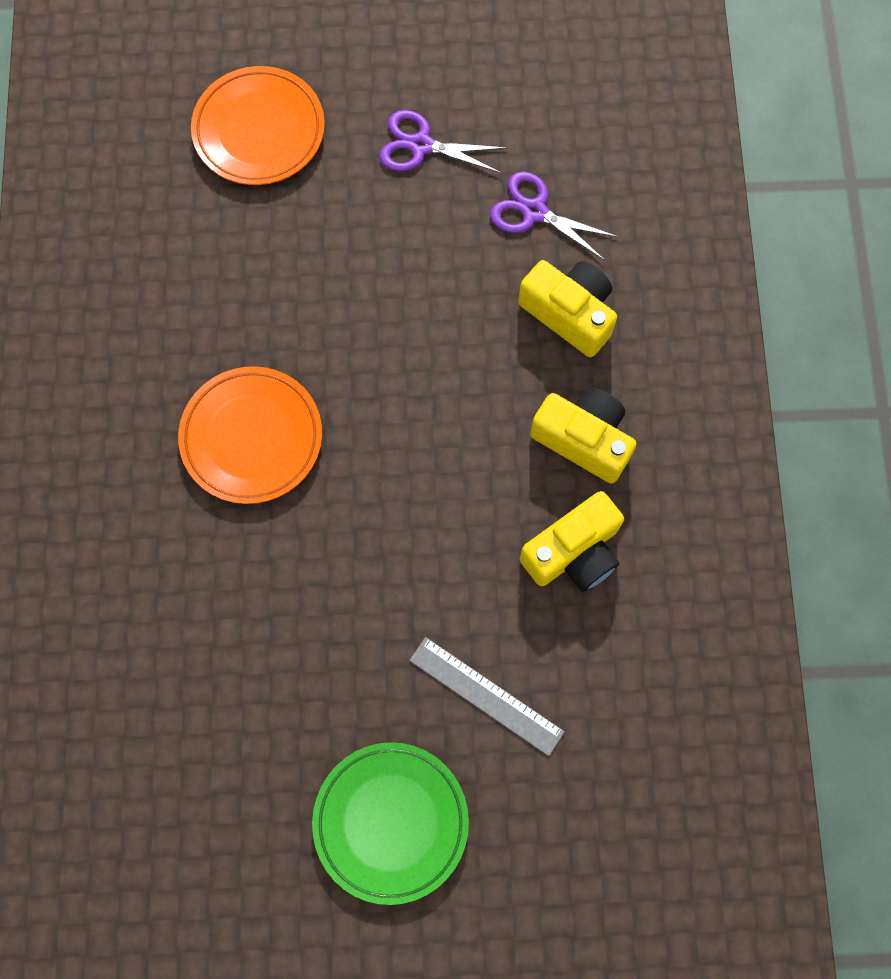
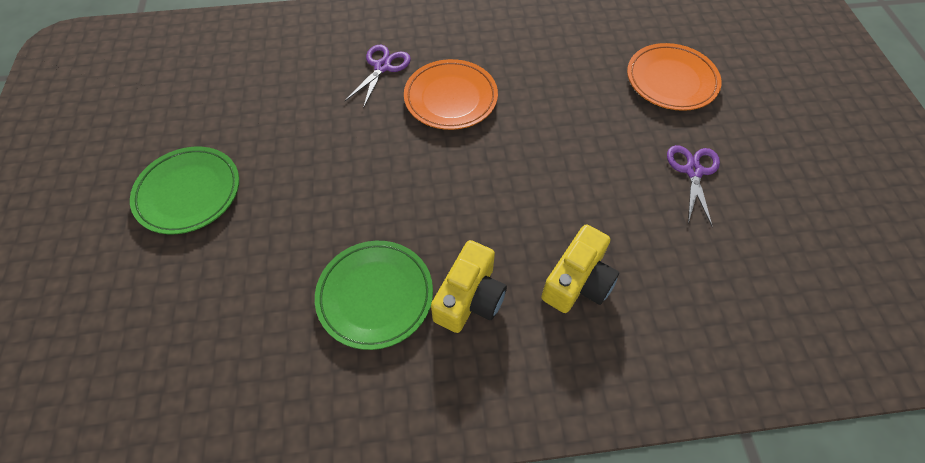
camera: 85 degrees right, 15 degrees down
grey ruler [409,637,565,756] -> none
purple scissors [490,171,619,261] -> purple scissors moved to [345,45,411,108]
yellow camera [520,491,624,592] -> green plate [315,241,433,350]

